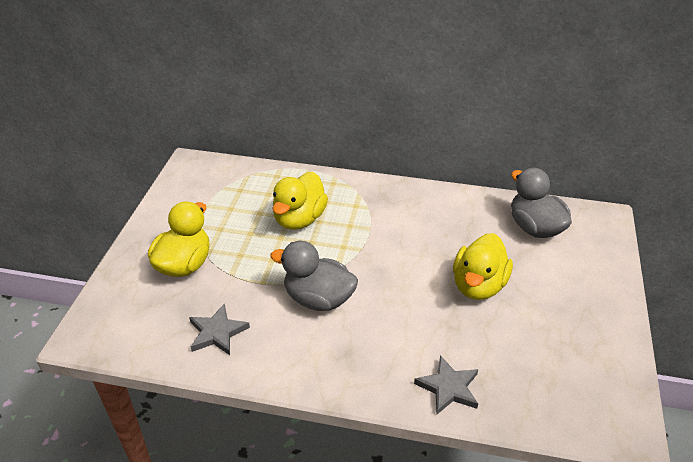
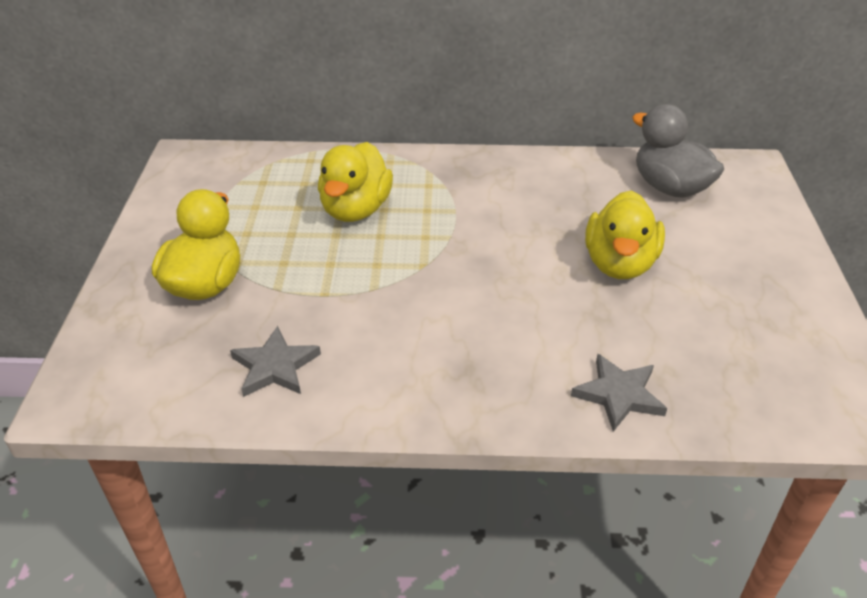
camera: 10 degrees left, 0 degrees up
grey duck [270,241,358,311] -> none

